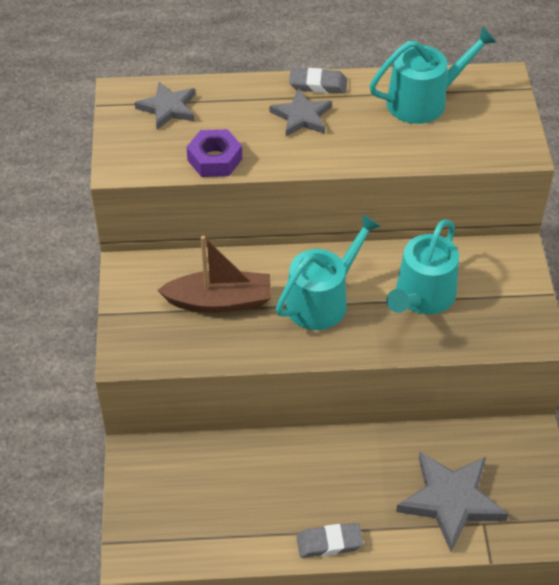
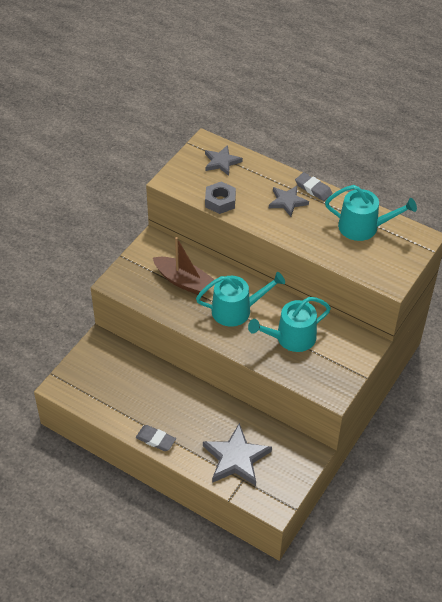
camera: 35 degrees right, 0 degrees up
purple nut [186,129,242,177] -> grey nut [205,181,236,214]

